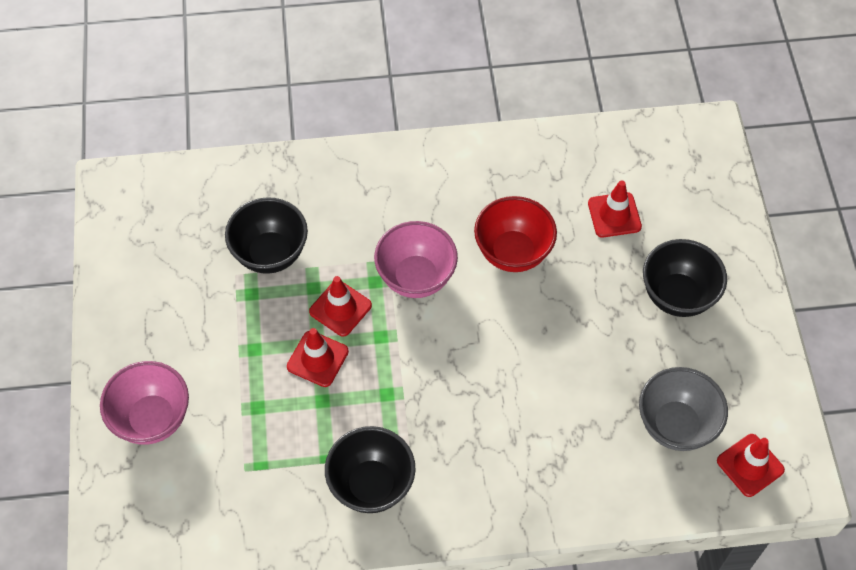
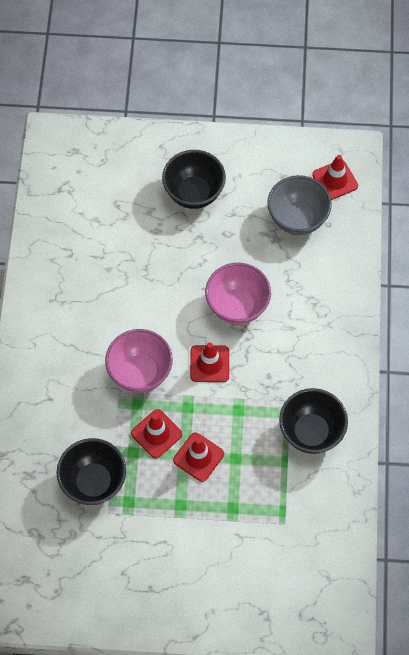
camera: 80 degrees left, 5 degrees up
pink bowl [100,361,189,445] -> pink bowl moved to [205,263,271,324]
red bowl [474,196,557,272] -> none
red traffic cone [588,180,642,237] -> red traffic cone moved to [190,343,229,382]

